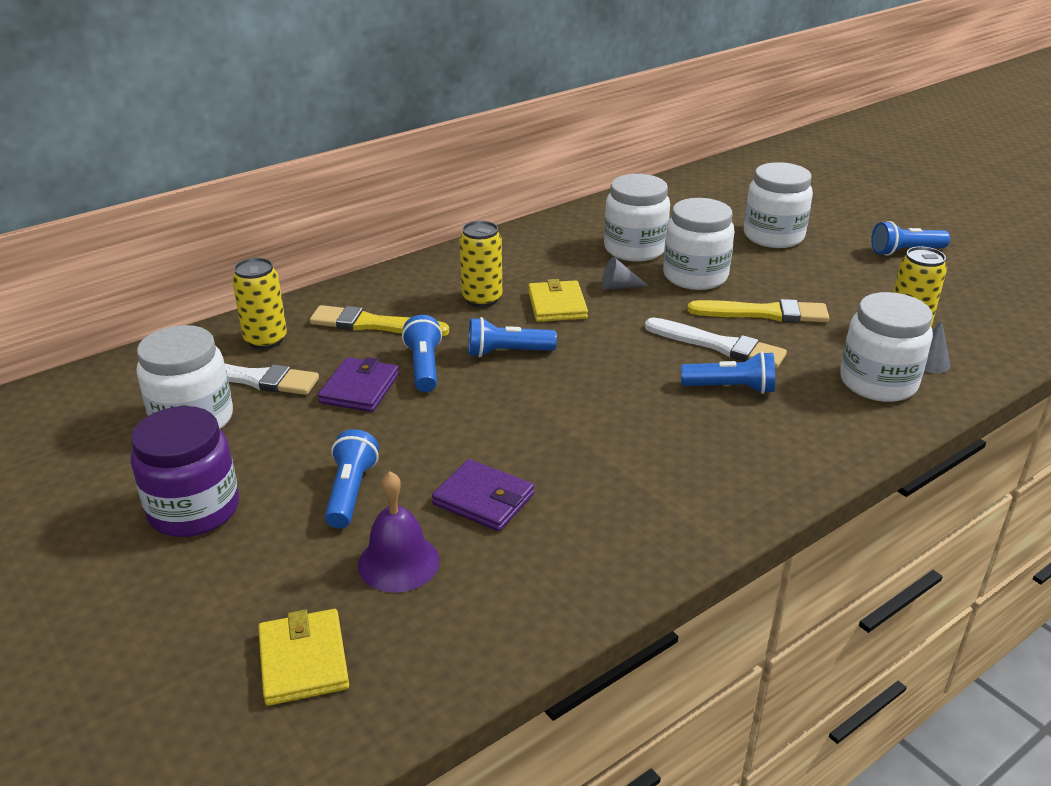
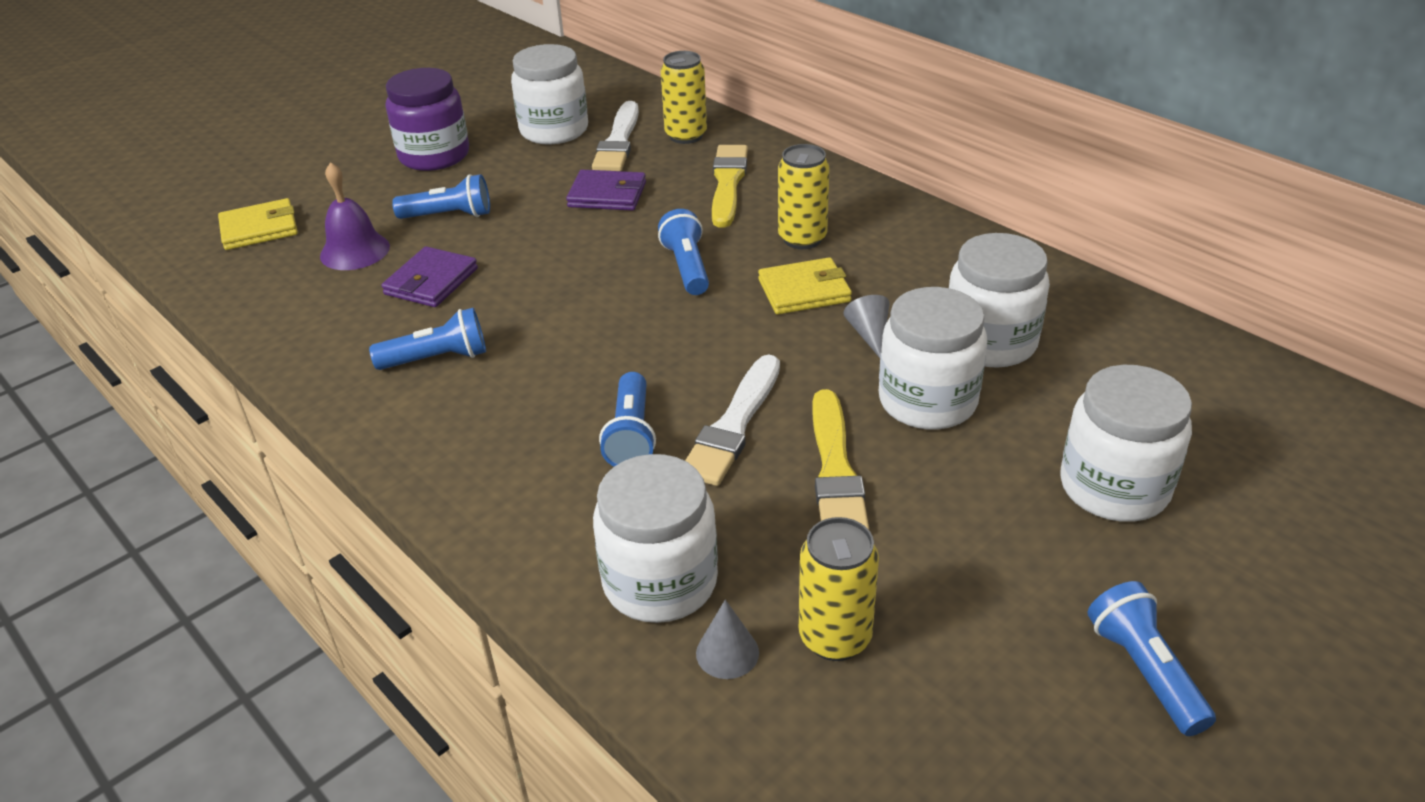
camera: 85 degrees right, 5 degrees up
blue flashlight [402,315,442,392] -> blue flashlight moved to [369,308,486,370]

